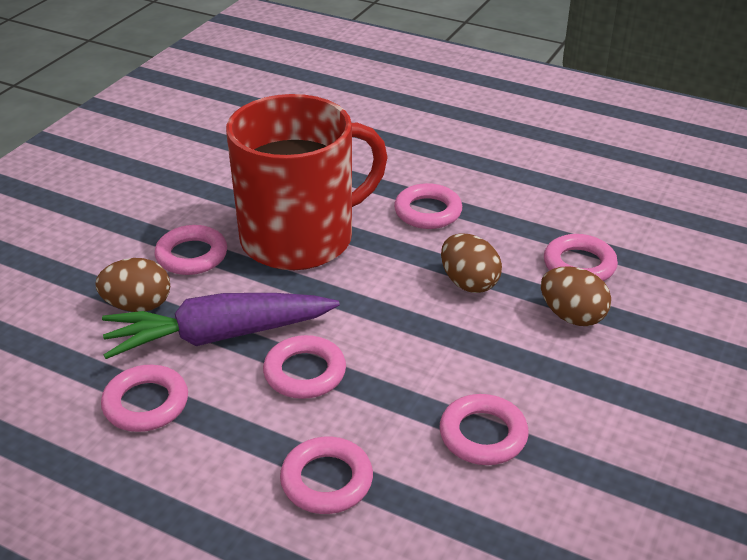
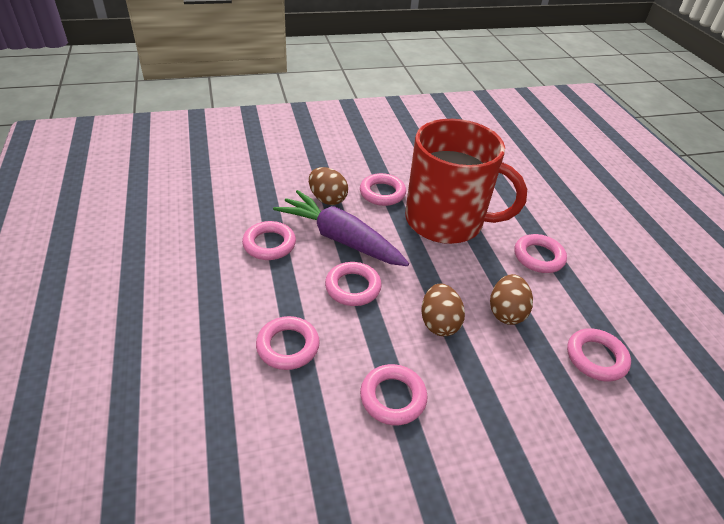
camera: 45 degrees right, 5 degrees up
brown egg [541,266,611,326] -> brown egg moved to [421,284,465,336]

